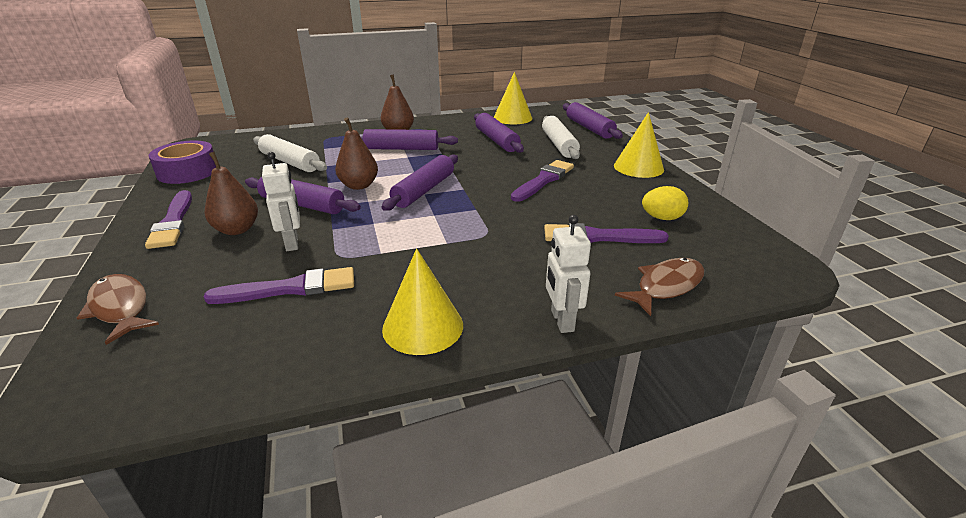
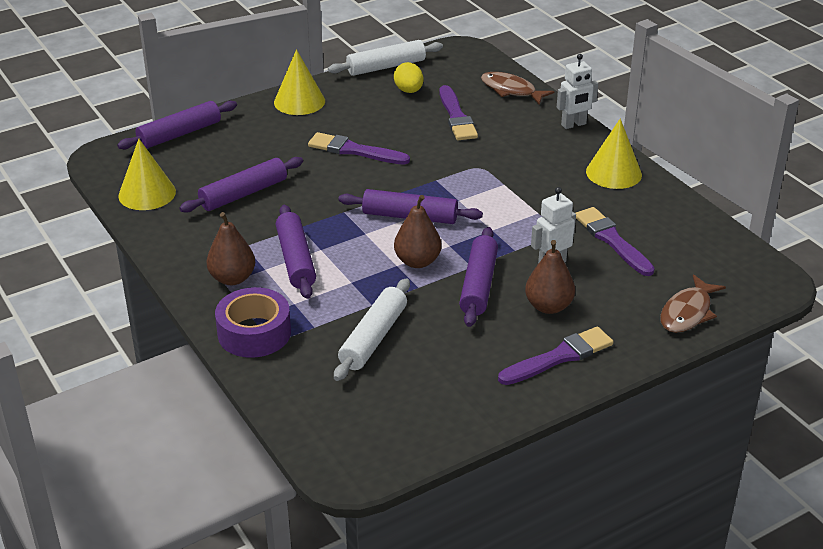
camera: 105 degrees left, 5 degrees up
purple tape [149,140,216,184] -> purple tape moved to [215,287,291,358]
white rolling pin [542,116,580,159] -> white rolling pin moved to [328,40,443,76]

